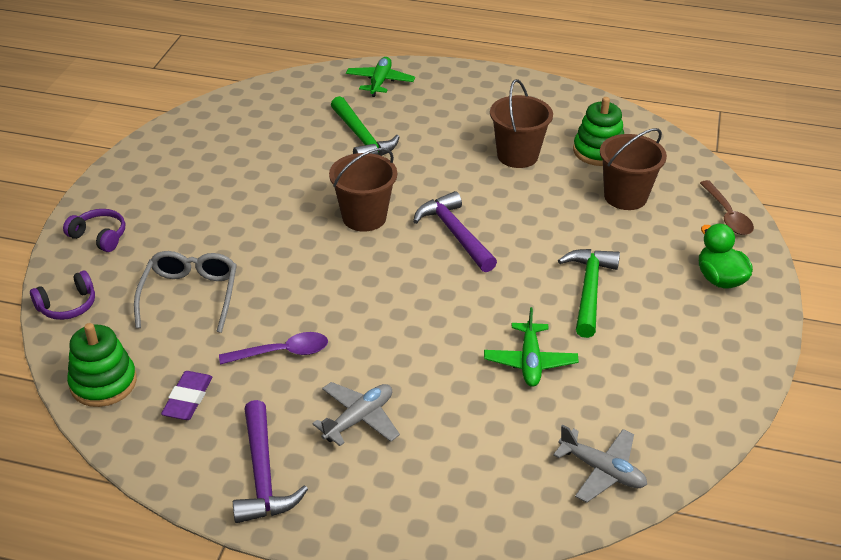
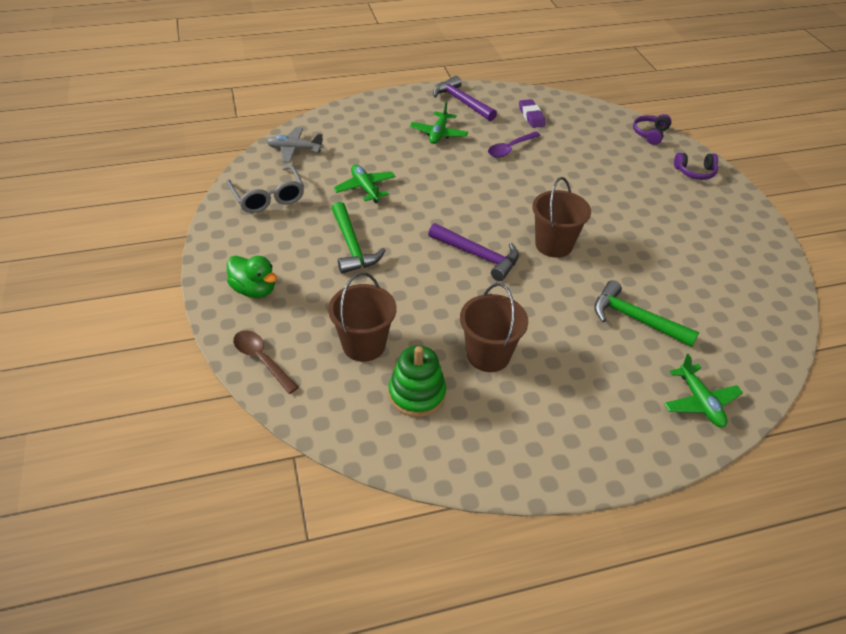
camera: 150 degrees right, 5 degrees up
green stacking toy [67,323,137,407] -> none
grey glasses [134,251,237,333] -> grey glasses moved to [226,165,304,213]
grey plane [312,382,400,446] -> green plane [410,102,468,144]

